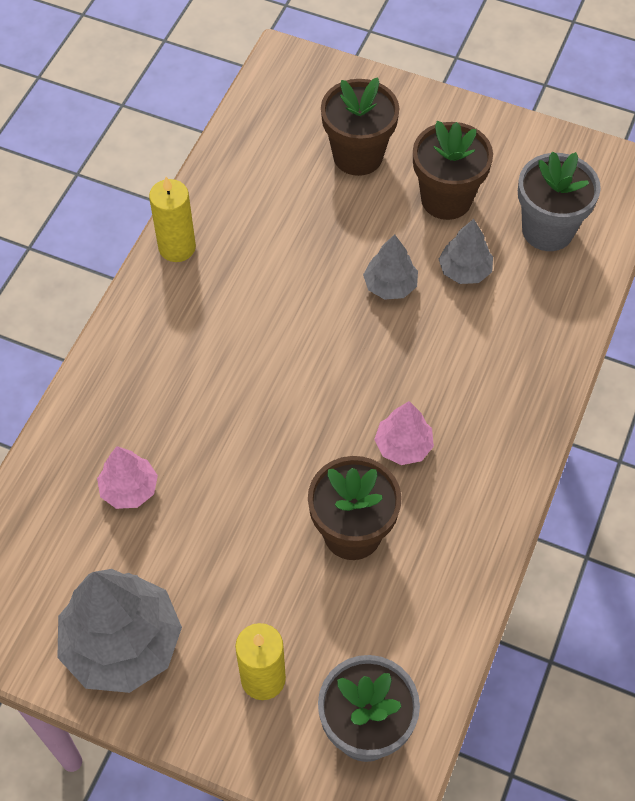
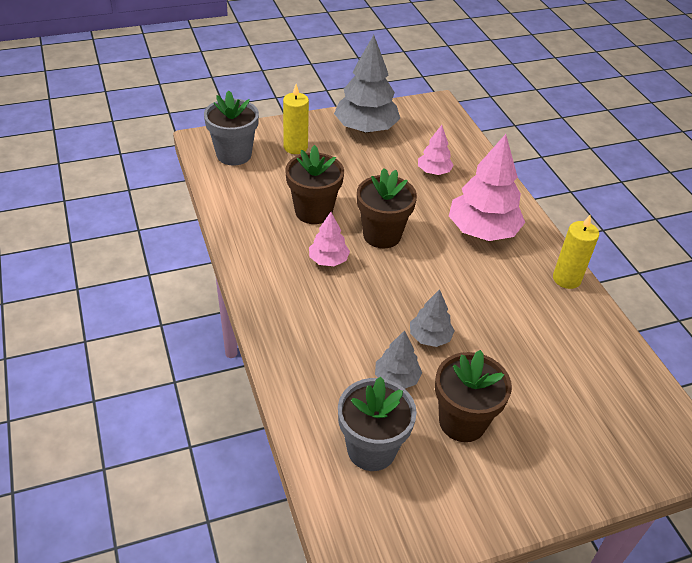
camera: 135 degrees right, 15 degrees down
brown flower pot [321,77,399,176] -> brown flower pot moved to [357,168,417,248]
none -> pink tree [449,134,525,241]

